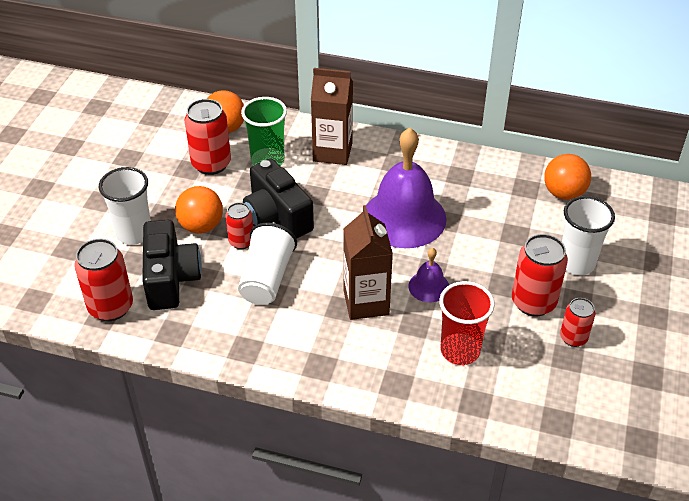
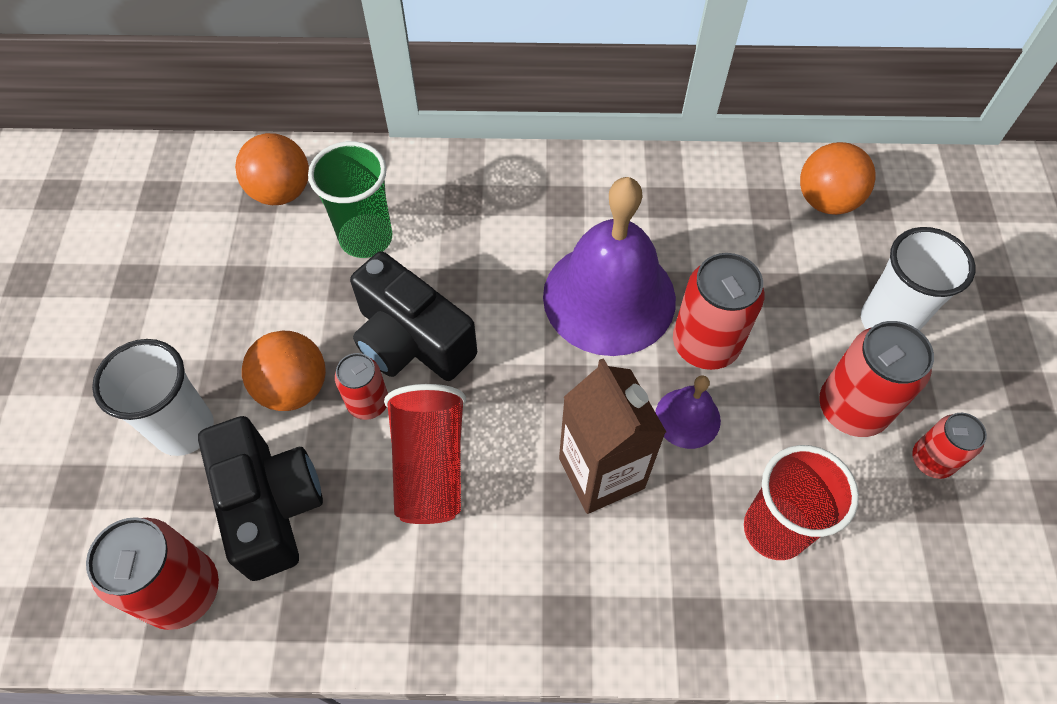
camera: 15 degrees left, 15 degrees up
red can [185,99,231,175] -> red can moved to [673,253,764,370]
white cup [238,223,297,305] -> red cup [384,384,466,524]
brown carton [311,68,353,165] -> none

